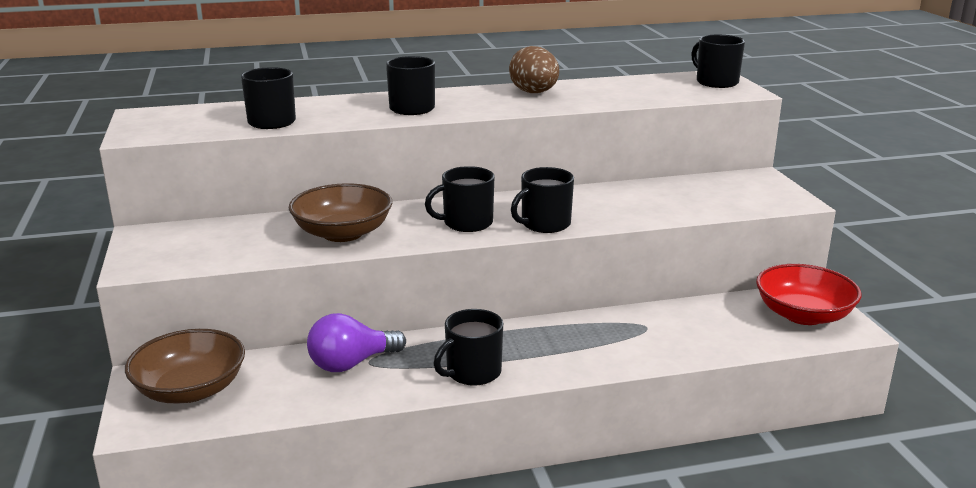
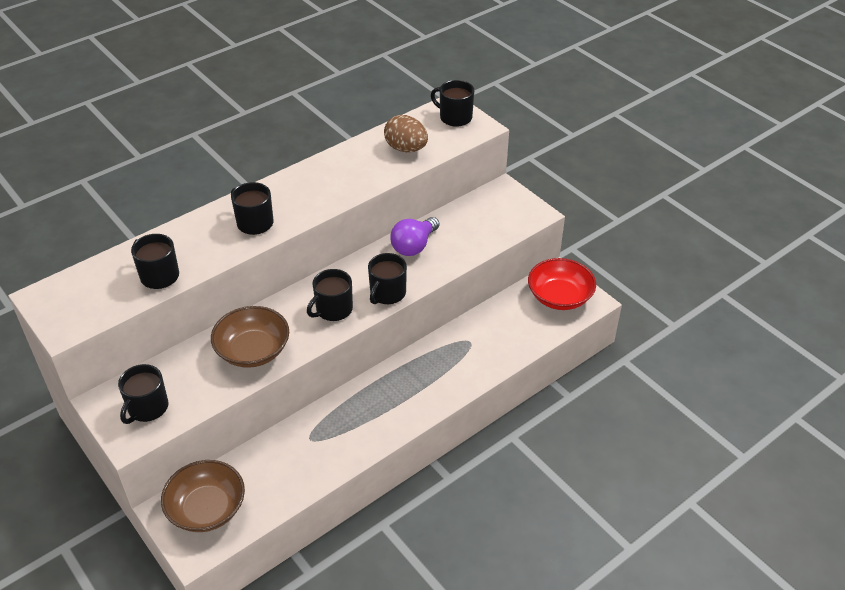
camera: 25 degrees left, 20 degrees up
purple light bulb [307,313,406,372] -> purple light bulb moved to [390,217,439,256]
black mug [434,309,503,386] -> black mug moved to [118,364,168,424]
brown egg [509,46,559,93] -> brown egg moved to [384,115,428,152]

